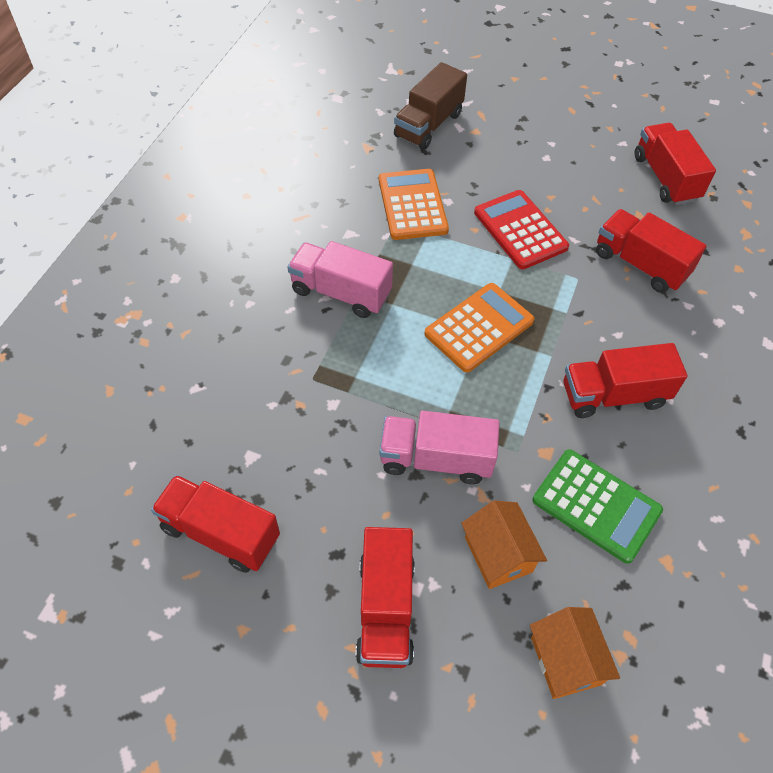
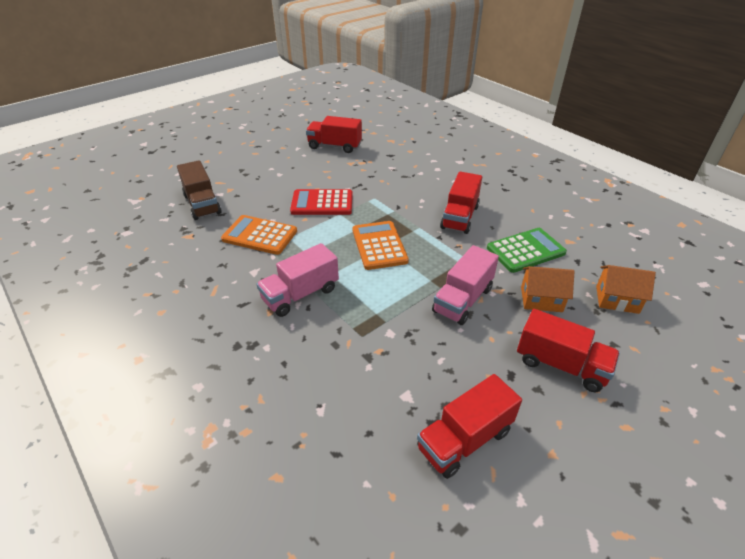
camera: 60 degrees left, 15 degrees down
red truck [596,209,707,293] -> none

